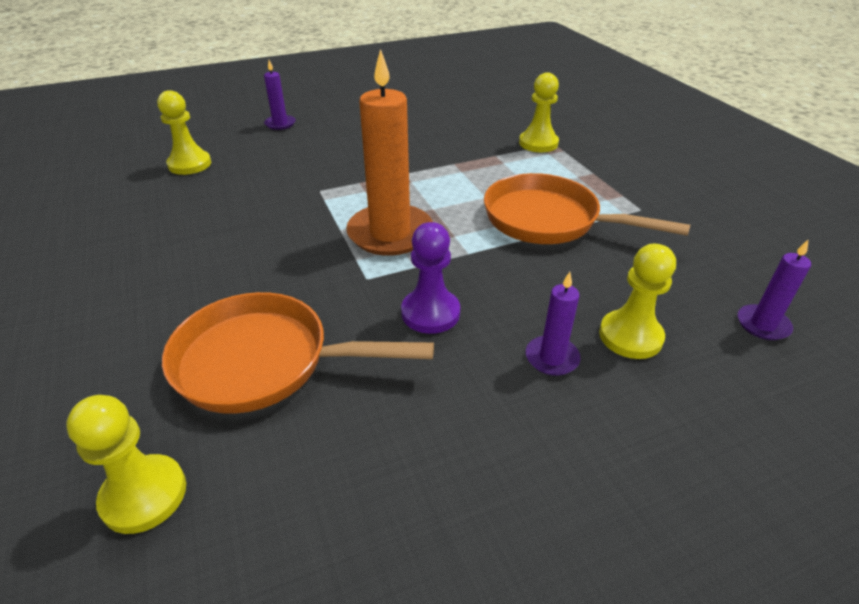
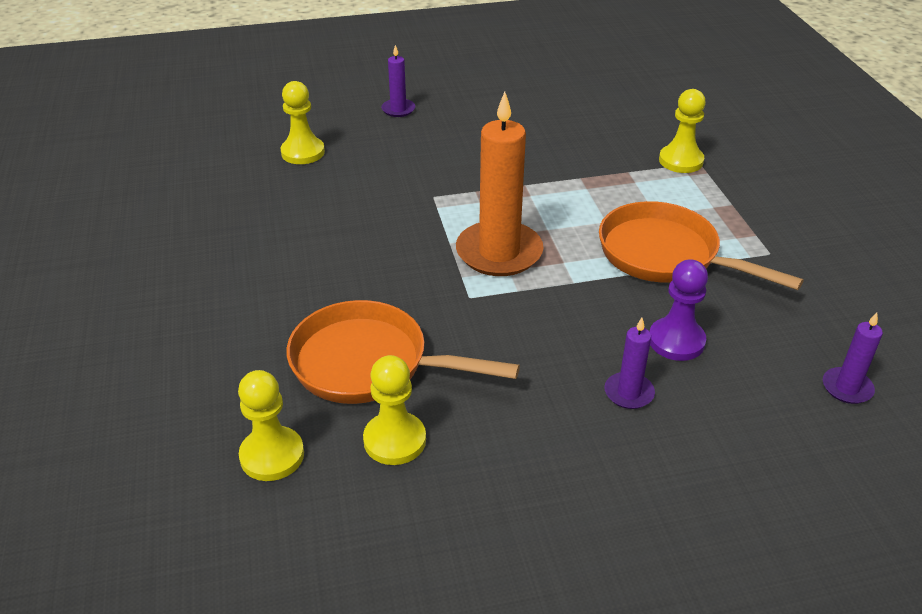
camera: 10 degrees right, 0 degrees up
purple pawn [401,222,460,334] -> purple pawn moved to [649,259,708,361]
yellow pawn [599,244,676,359] -> yellow pawn moved to [363,355,426,465]

